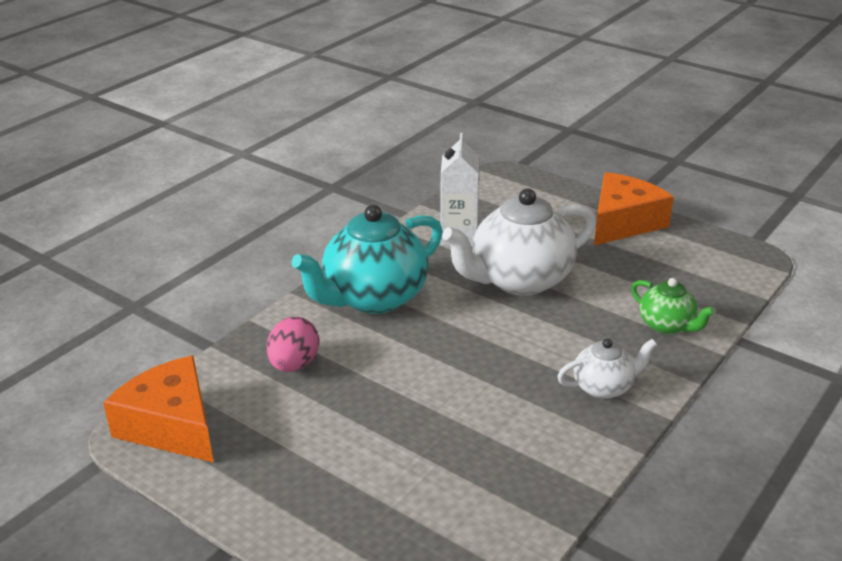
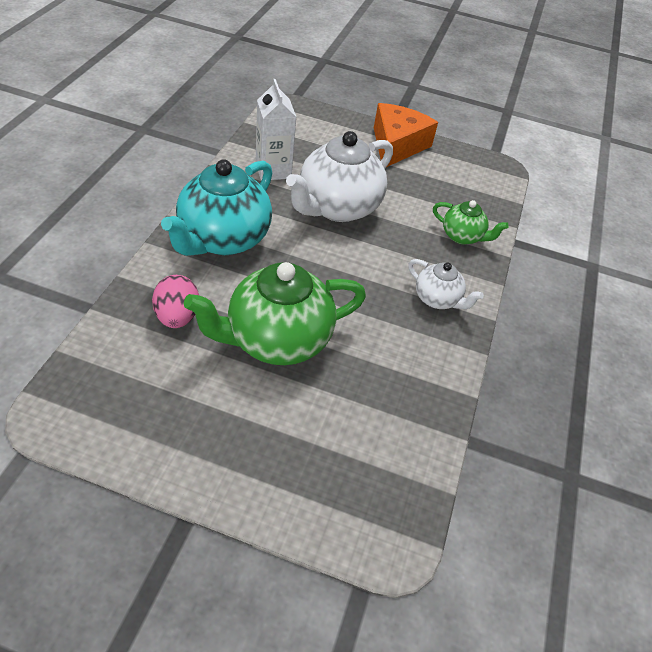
camera: 25 degrees left, 15 degrees up
orange cheese [103,355,214,463] -> none
white teapot [557,338,657,399] -> white teapot turned 75 degrees clockwise [408,259,484,309]
none -> green teapot [184,262,366,365]

